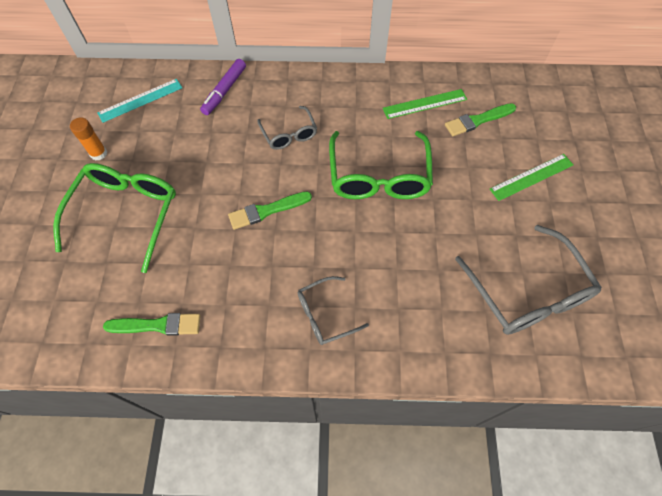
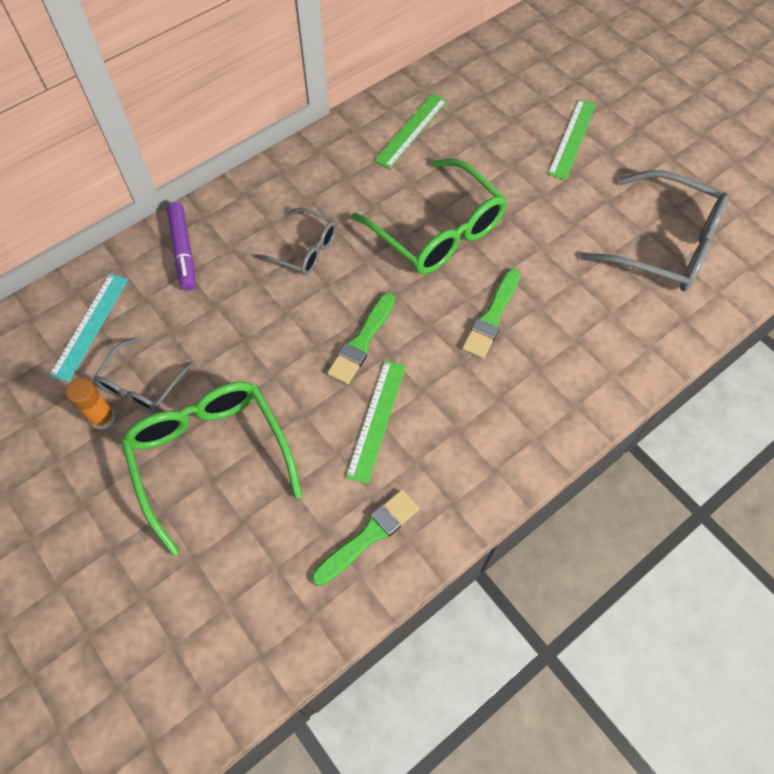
camera: 40 degrees left, 0 degrees up
grey glasses [298,276,369,345] -> grey glasses moved to [93,338,193,412]
green brush [445,103,516,136] -> green brush moved to [462,269,520,359]
none -> green ruler [346,361,406,484]

